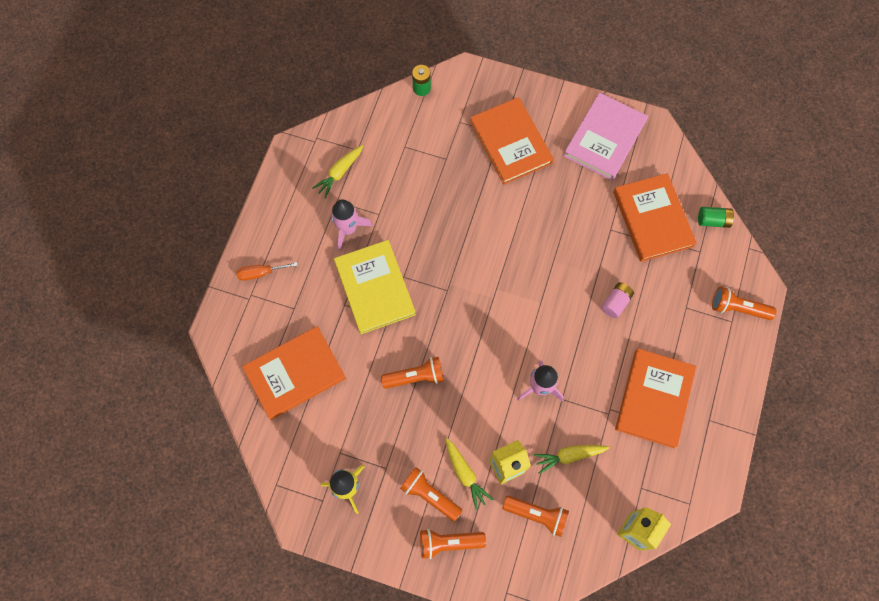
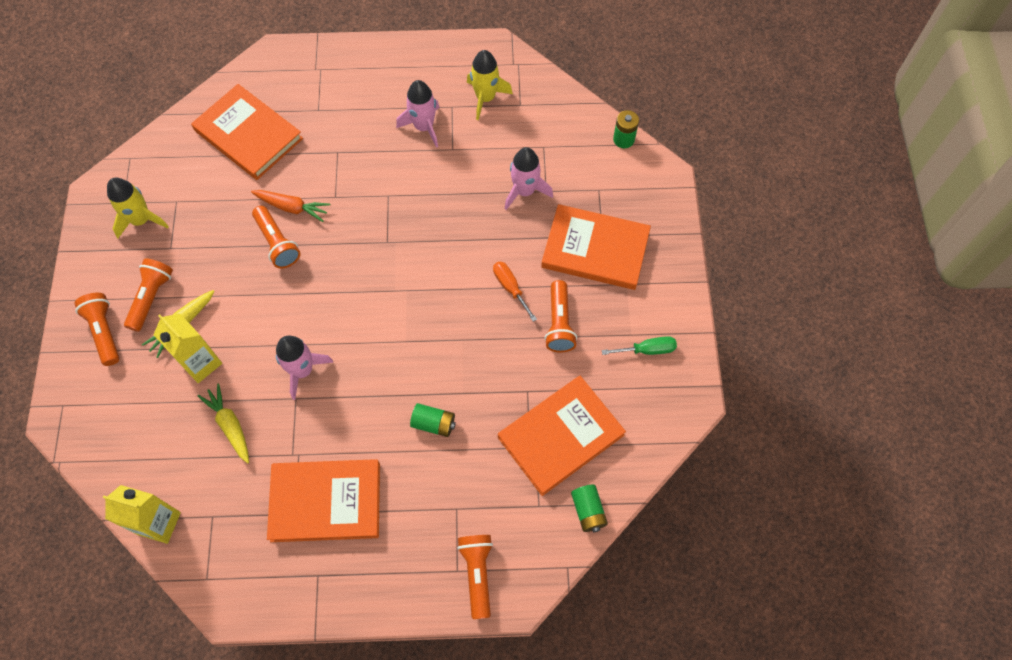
camera: 70 degrees right, 5 degrees down
orange screwdriver [237,262,298,281] -> orange screwdriver moved to [493,261,537,322]
yellow carrot [312,145,363,198] -> yellow rocket [467,50,513,120]
yellow book [334,240,416,334] -> none
orange book [470,97,554,185] -> orange book turned 60 degrees clockwise [541,204,651,290]
orange flashlight [502,496,569,537] -> orange flashlight moved to [544,280,577,352]
pink book [564,92,648,181] -> green screwdriver [602,336,677,355]
pink battery [601,282,634,318] -> green battery [410,403,456,437]
none -> orange carrot [251,190,330,222]
none -> pink rocket [505,147,553,210]

